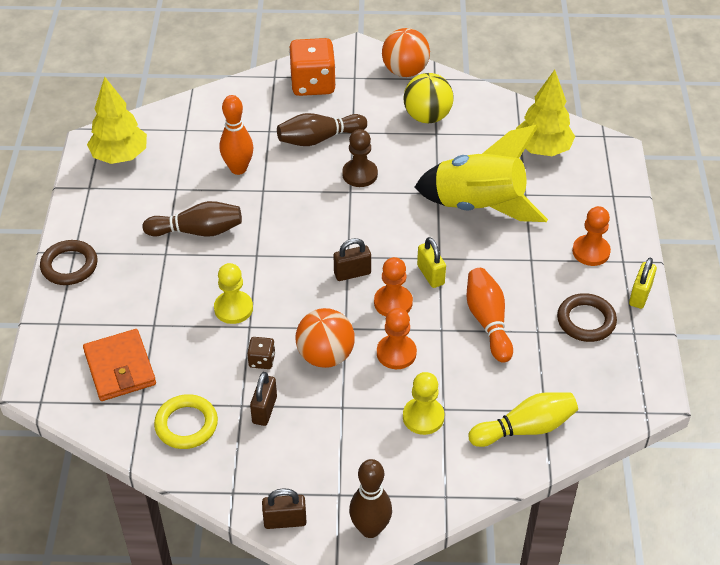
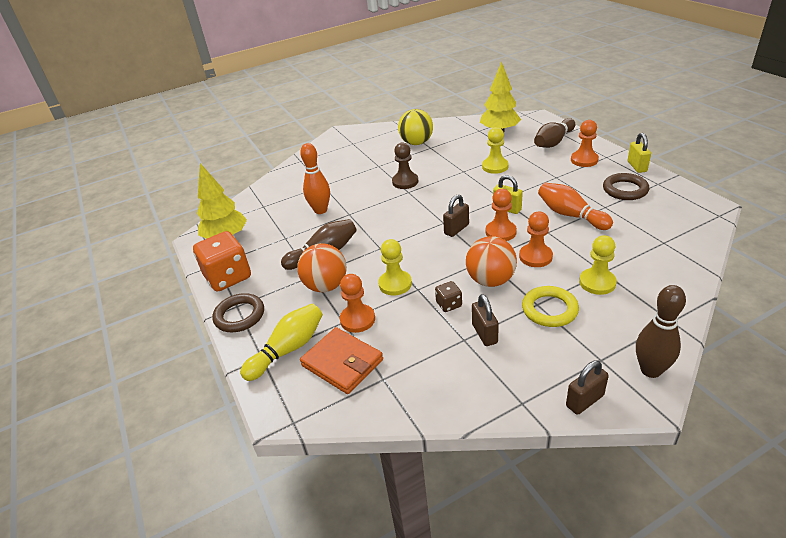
camera: 25 degrees left, 10 degrees down
yellow ring [154,394,218,449] -> yellow ring moved to [522,286,579,327]
brown bowling pin [277,113,367,146] -> brown bowling pin moved to [534,118,575,148]
orange dice [289,38,336,96] -> orange dice moved to [193,231,251,292]
orange ball [382,28,430,77] -> orange ball moved to [297,243,347,292]
yellow rocket [415,124,548,222] -> yellow pawn [482,127,509,174]
yellow bowling pin [468,392,578,447] -> yellow bowling pin moved to [240,304,323,381]
none -> orange pawn [339,274,375,333]

